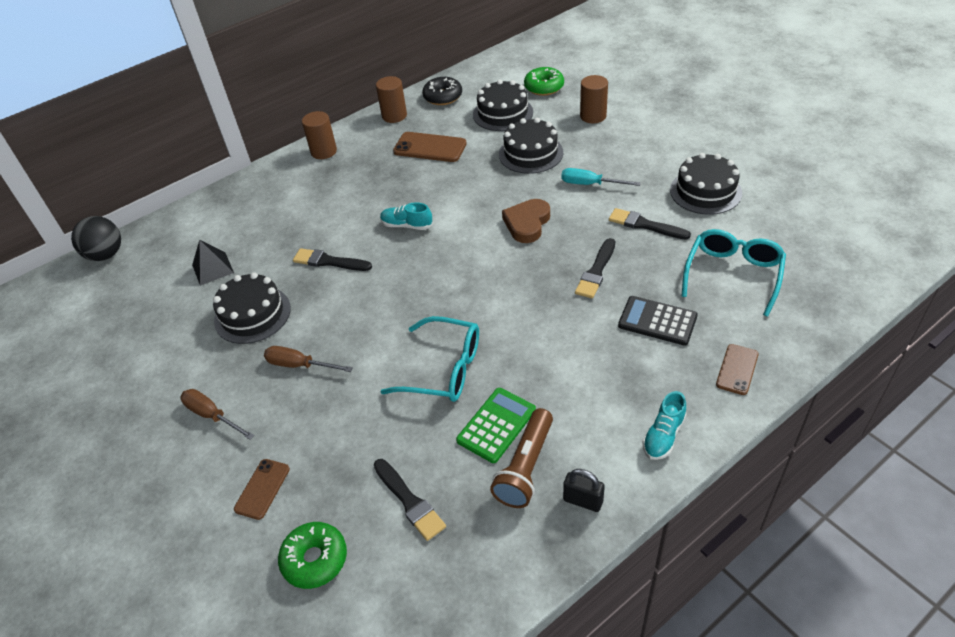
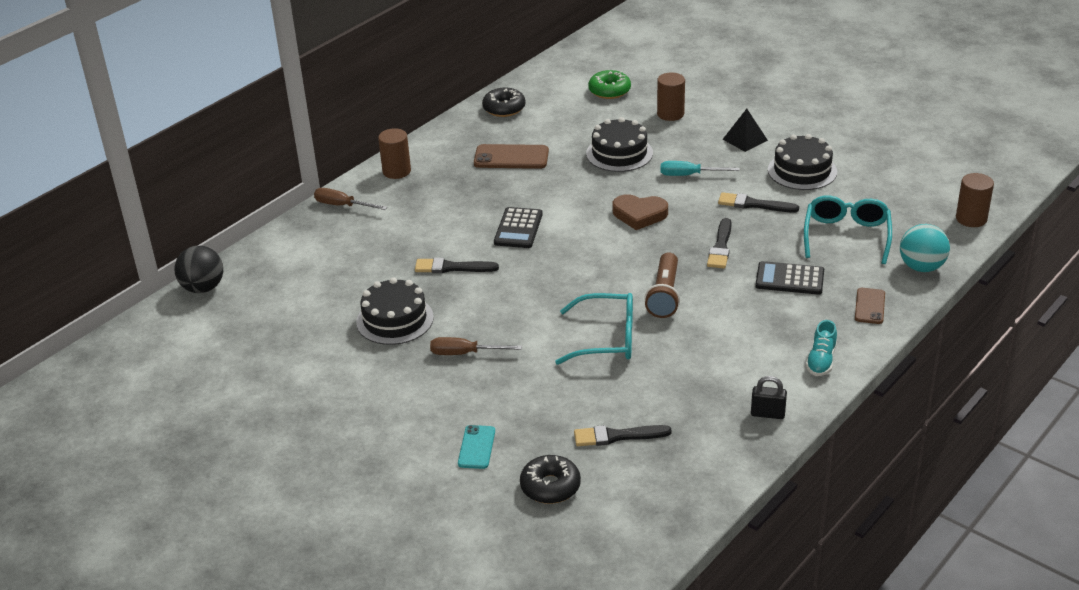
camera: 15 degrees left, 10 degrees down
brown screwdriver [180,389,255,440] -> brown screwdriver moved to [314,188,387,210]
black pyramid [192,240,234,286] -> black pyramid moved to [723,109,768,152]
brown phone [234,459,290,520] -> turquoise phone [458,425,495,469]
green donut [278,522,347,589] -> black donut [520,455,581,504]
black brush [374,459,446,541] -> black brush turned 135 degrees clockwise [574,425,672,446]
brown cylinder [376,76,407,123] -> brown cylinder moved to [956,173,994,227]
turquoise shoe [380,202,433,230] -> black calculator [494,207,543,248]
green calculator [456,388,536,463] -> none
black cake [473,79,533,131] -> none
brown flashlight [490,408,553,508] -> brown flashlight moved to [644,252,680,318]
brown heart [502,199,550,243] -> brown heart turned 90 degrees counterclockwise [612,194,668,230]
none -> turquoise ball [900,224,950,272]

